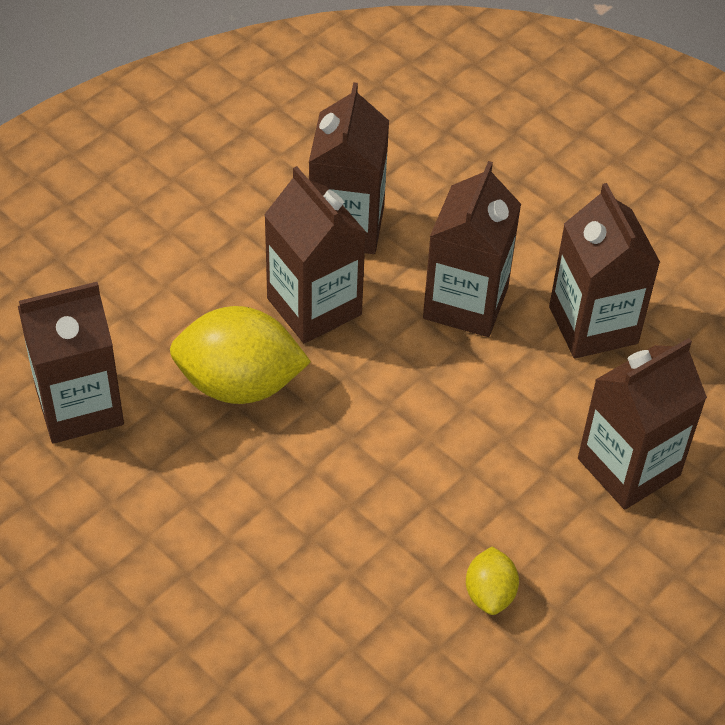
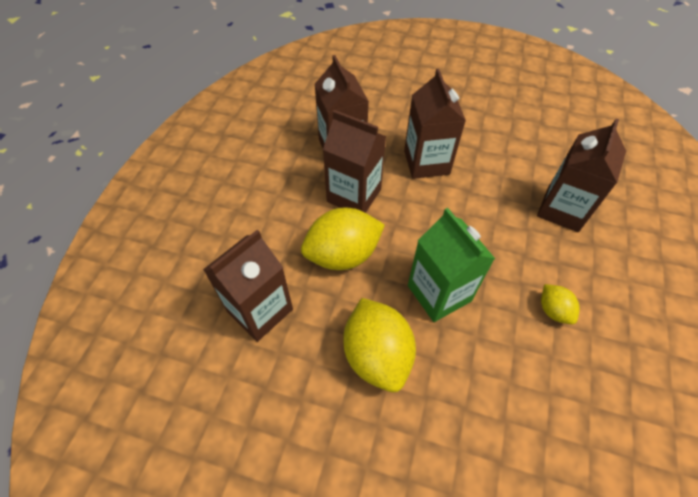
camera: 25 degrees left, 5 degrees up
brown carton [549,183,661,359] -> none
none -> yellow lemon [343,298,416,392]
none -> green carton [408,208,495,322]

